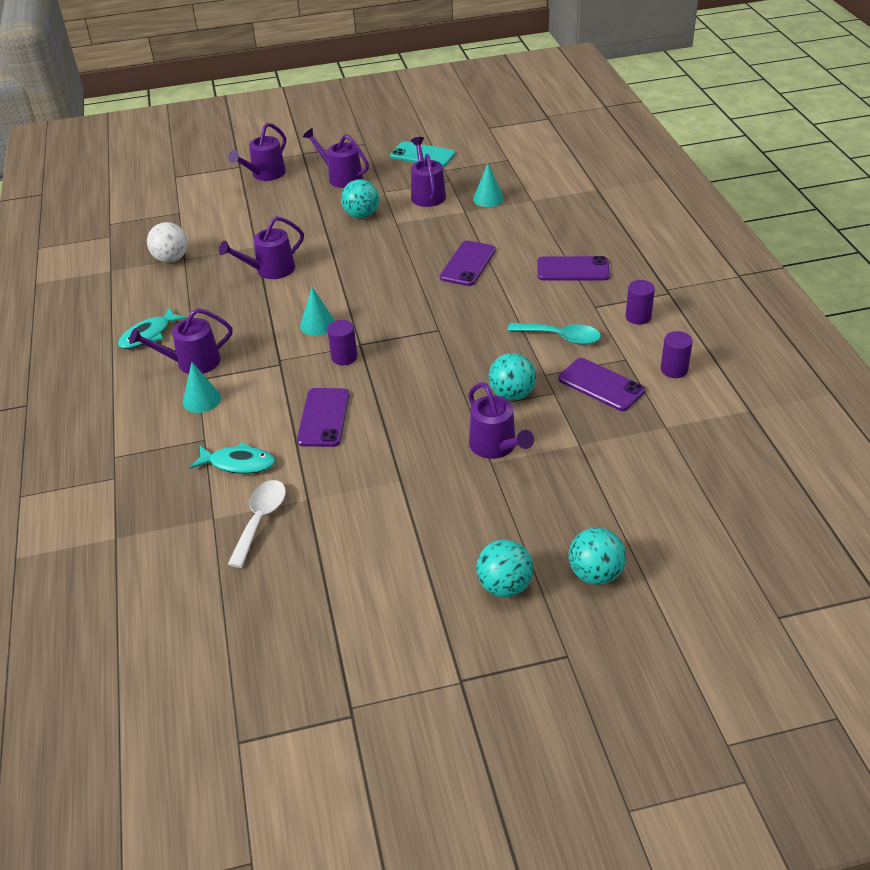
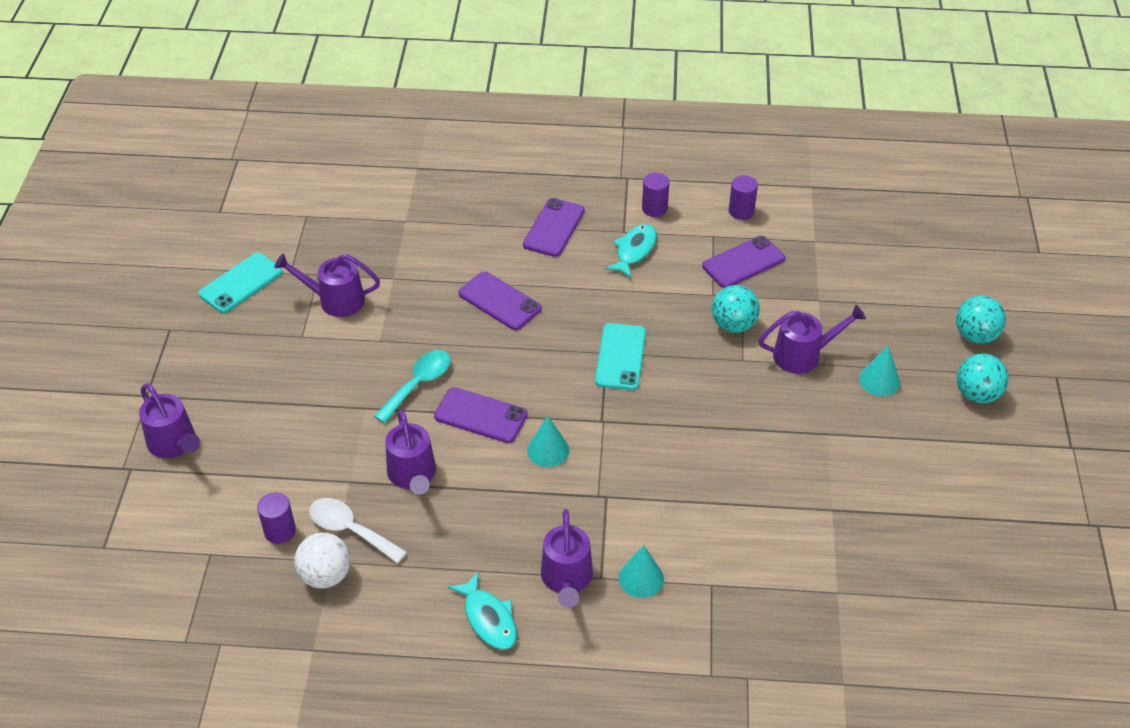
camera: 75 degrees left, 5 degrees up
turquoise fish [190,442,275,474] -> turquoise fish moved to [605,224,657,278]
white spoon [227,480,286,568] -> white spoon moved to [309,498,407,563]
purple phone [297,388,350,447] -> purple phone moved to [434,387,528,443]
purple watering can [303,128,369,188] -> none
purple cylinder [327,320,357,365] -> purple cylinder moved to [257,492,296,544]
turquoise ball [341,179,379,218] -> none
turquoise cone [473,163,504,207] -> turquoise cone moved to [859,345,900,396]
turquoise spoon [507,323,601,345] -> turquoise spoon moved to [374,350,451,423]
none -> turquoise phone [595,323,646,390]

